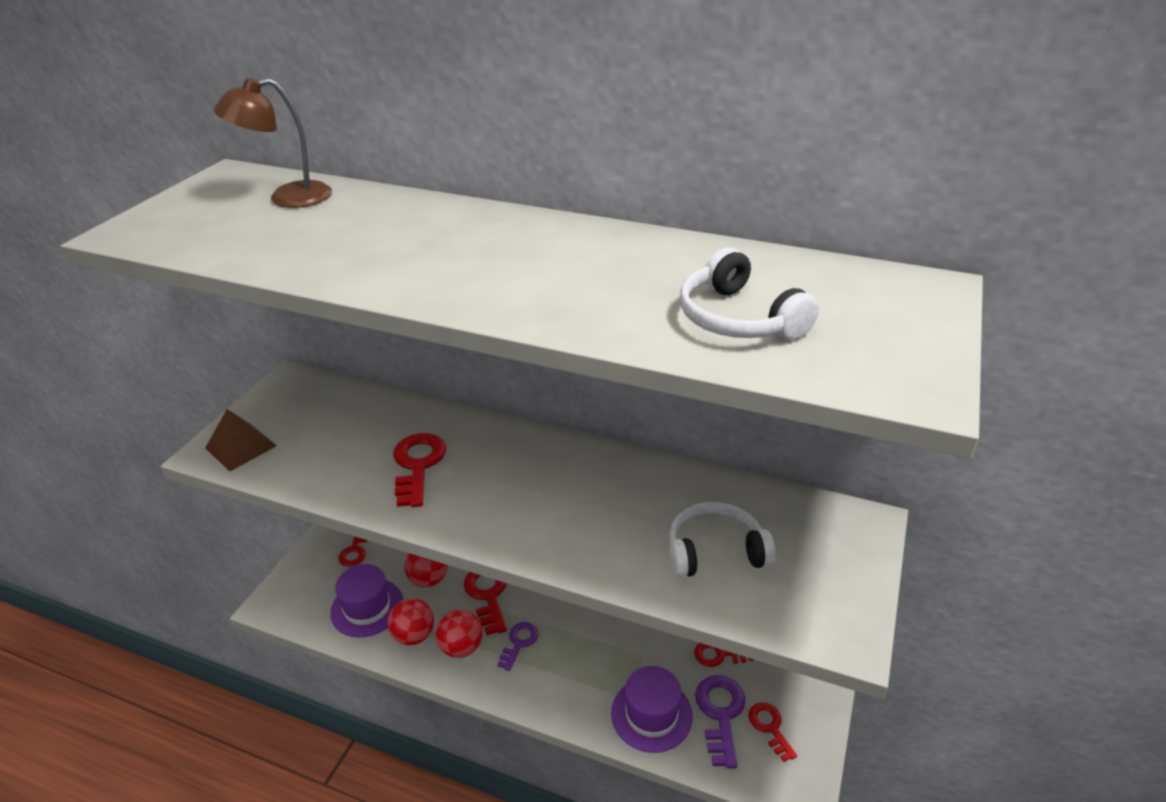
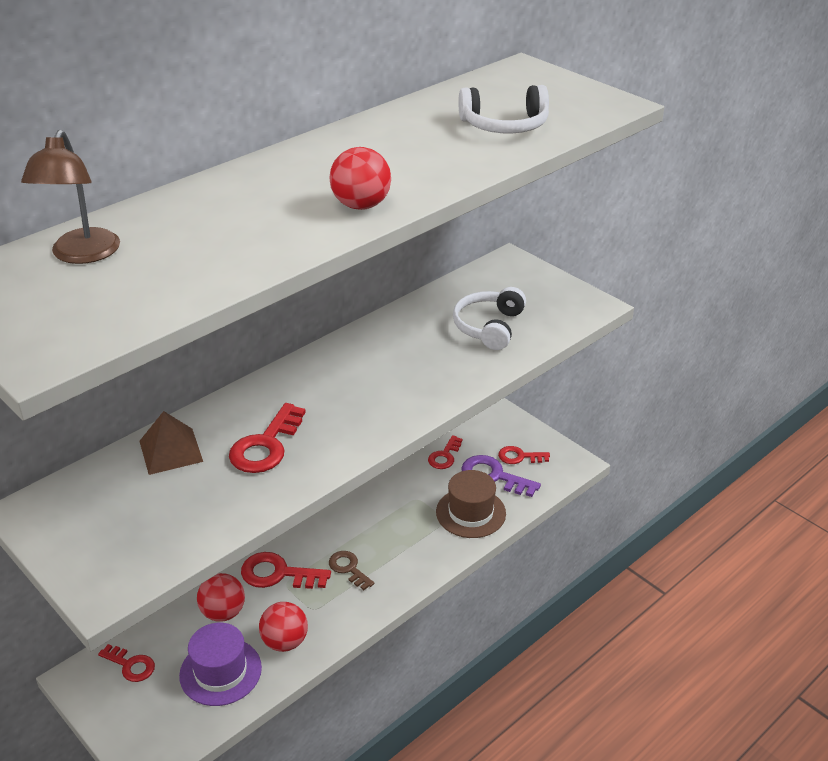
camera: 65 degrees left, 0 degrees up
brown pyramid [205,409,277,471] -> brown pyramid moved to [140,411,203,475]
red key [393,433,446,507] -> red key turned 90 degrees counterclockwise [229,403,306,473]
red ball [436,610,483,658] -> red ball moved to [329,147,391,210]
purple key [498,622,539,671] -> brown key [329,551,374,590]
purple hat [611,666,693,753] -> brown hat [436,470,506,538]

